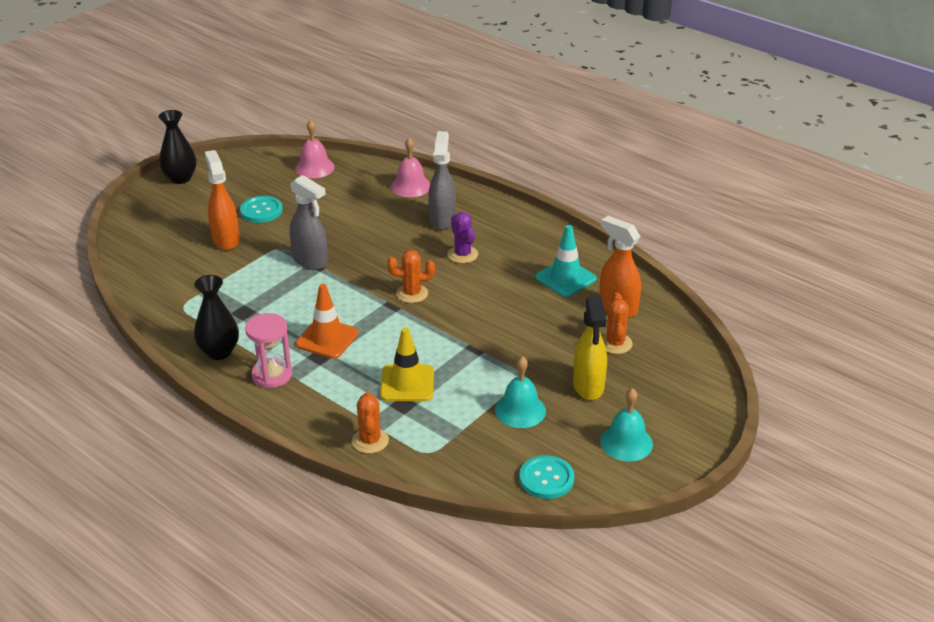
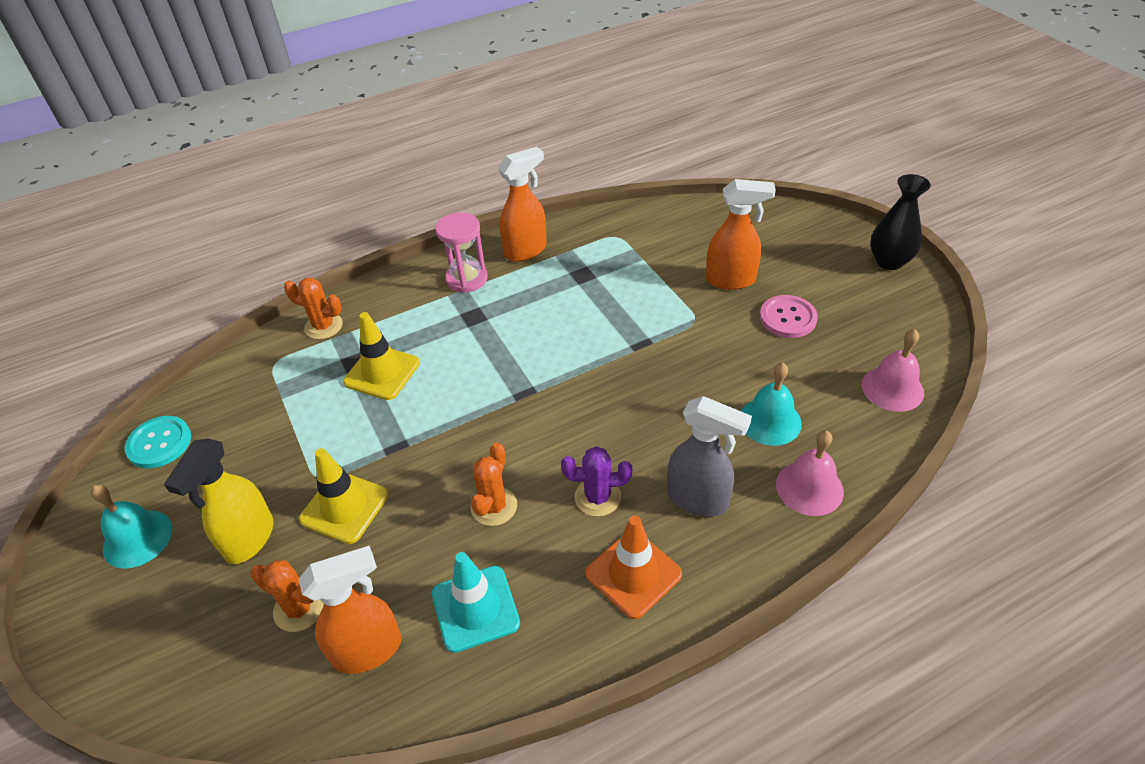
camera: 115 degrees right, 10 degrees up
black vase [194,275,239,360] -> orange spray bottle [498,147,547,262]
turquoise button [240,196,283,223] -> pink button [760,295,818,338]
grey spray bottle [290,175,328,270] -> none
orange traffic cone [295,284,359,359] -> orange traffic cone moved to [585,516,682,619]
orange cactus [387,250,435,303] -> orange cactus moved to [471,443,517,526]
turquoise bell [495,356,546,428] -> turquoise bell moved to [741,362,802,446]
yellow spray bottle [573,295,607,400] -> yellow spray bottle turned 90 degrees counterclockwise [164,439,273,564]
none -> yellow traffic cone [299,448,388,544]

